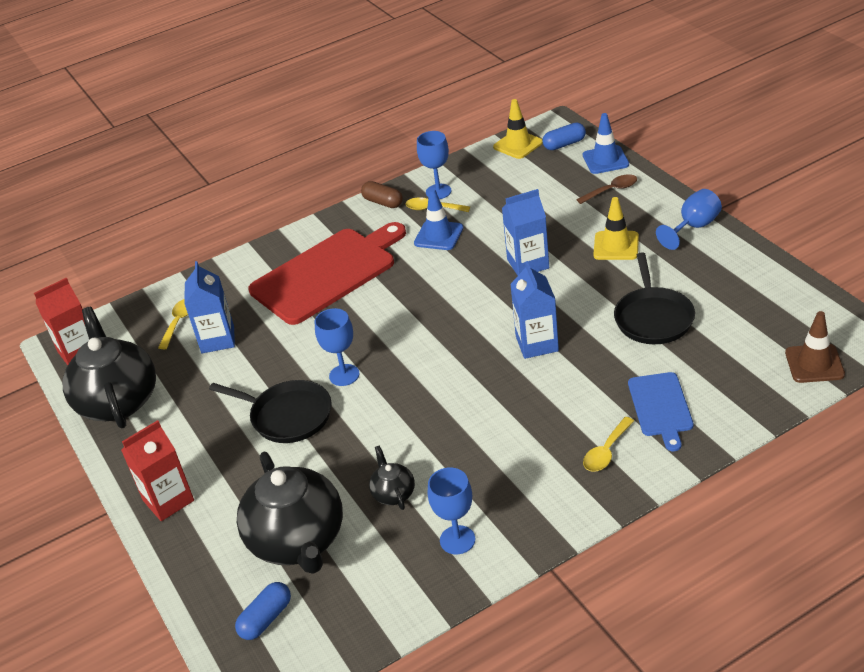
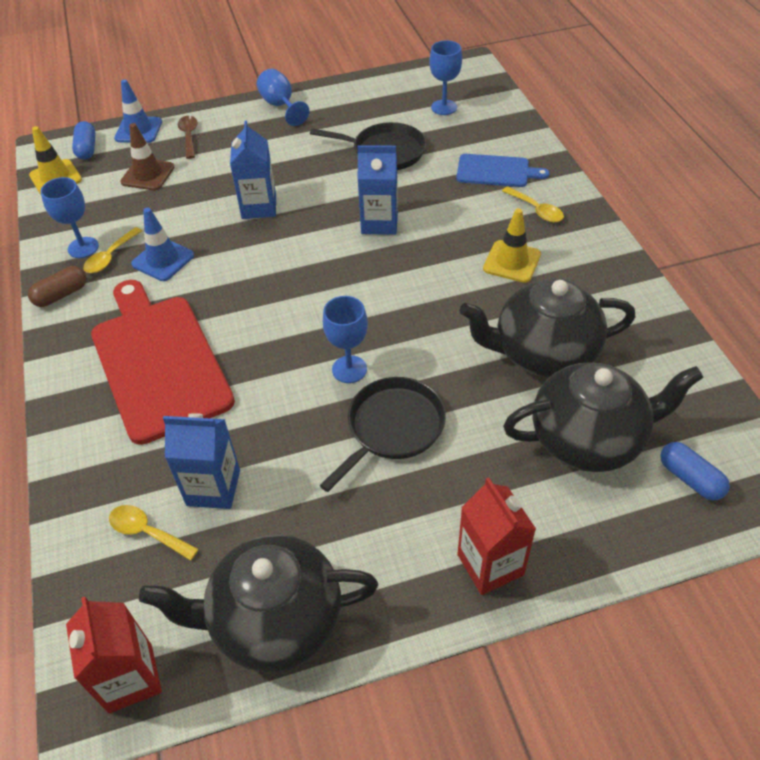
camera: 80 degrees left, 10 degrees up
black teapot [369,446,415,510] -> black teapot [459,278,635,378], size x2.24
blue goblet [428,468,475,554] -> blue goblet moved to [429,40,462,115]
yellow traffic cone [594,197,639,260] -> yellow traffic cone moved to [483,208,541,283]
brown traffic cone [785,311,845,383] -> brown traffic cone moved to [120,123,175,190]

